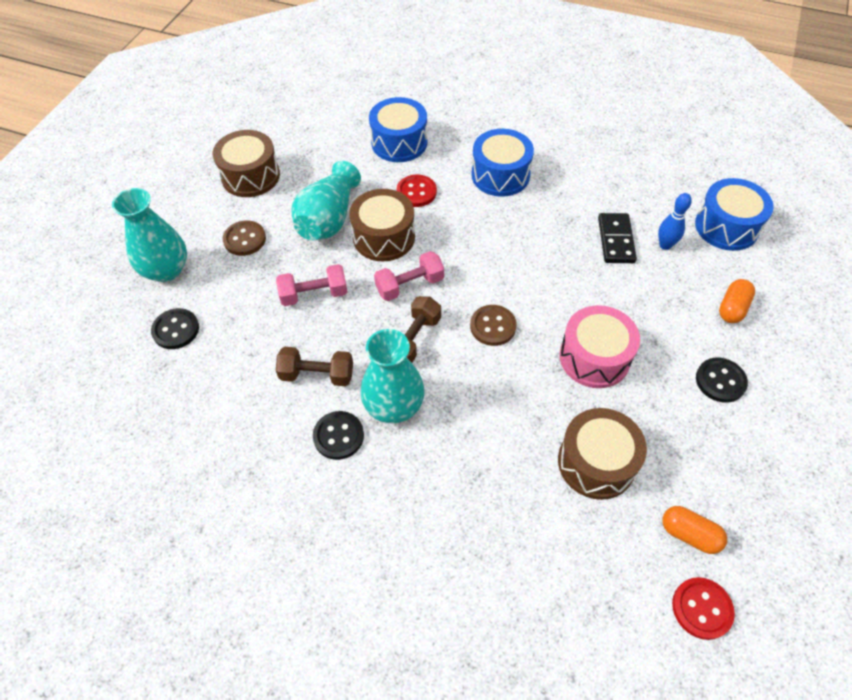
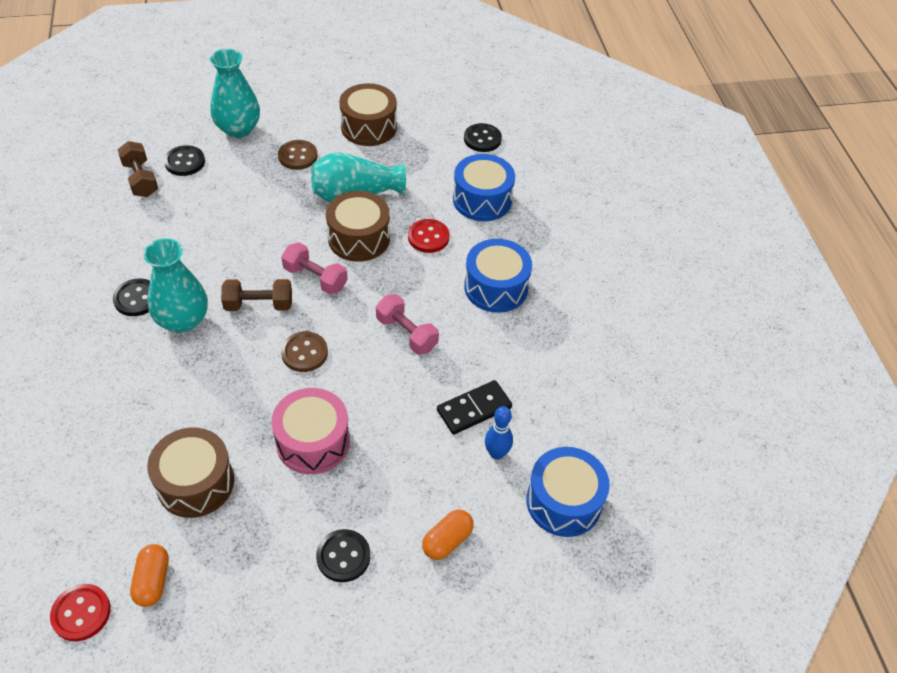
camera: 55 degrees right, 5 degrees down
pink dumbbell [276,264,347,306] -> pink dumbbell moved to [376,294,439,355]
brown dumbbell [276,347,353,386] -> brown dumbbell moved to [118,141,158,197]
orange capsule [719,279,755,323] -> orange capsule turned 45 degrees counterclockwise [422,509,474,560]
none -> black button [464,123,502,152]

